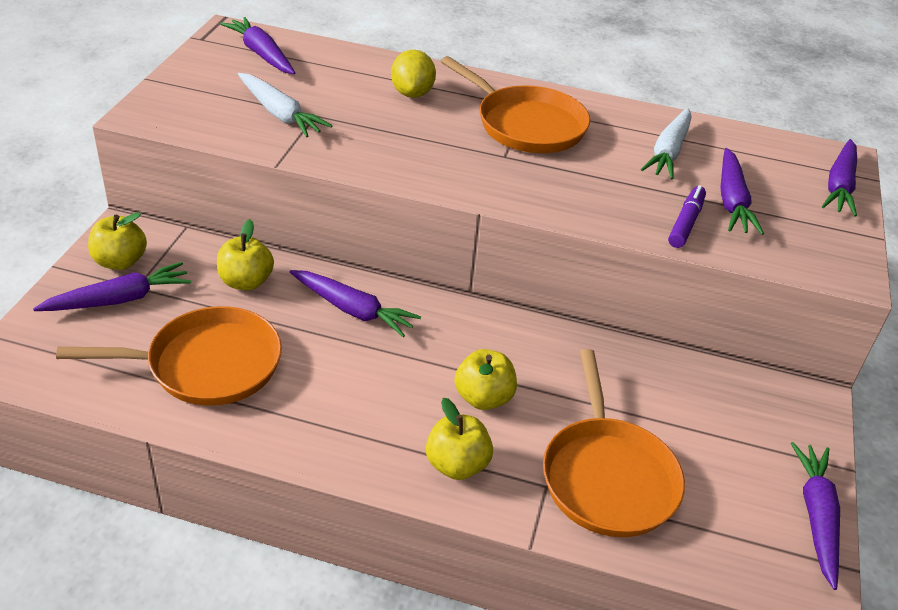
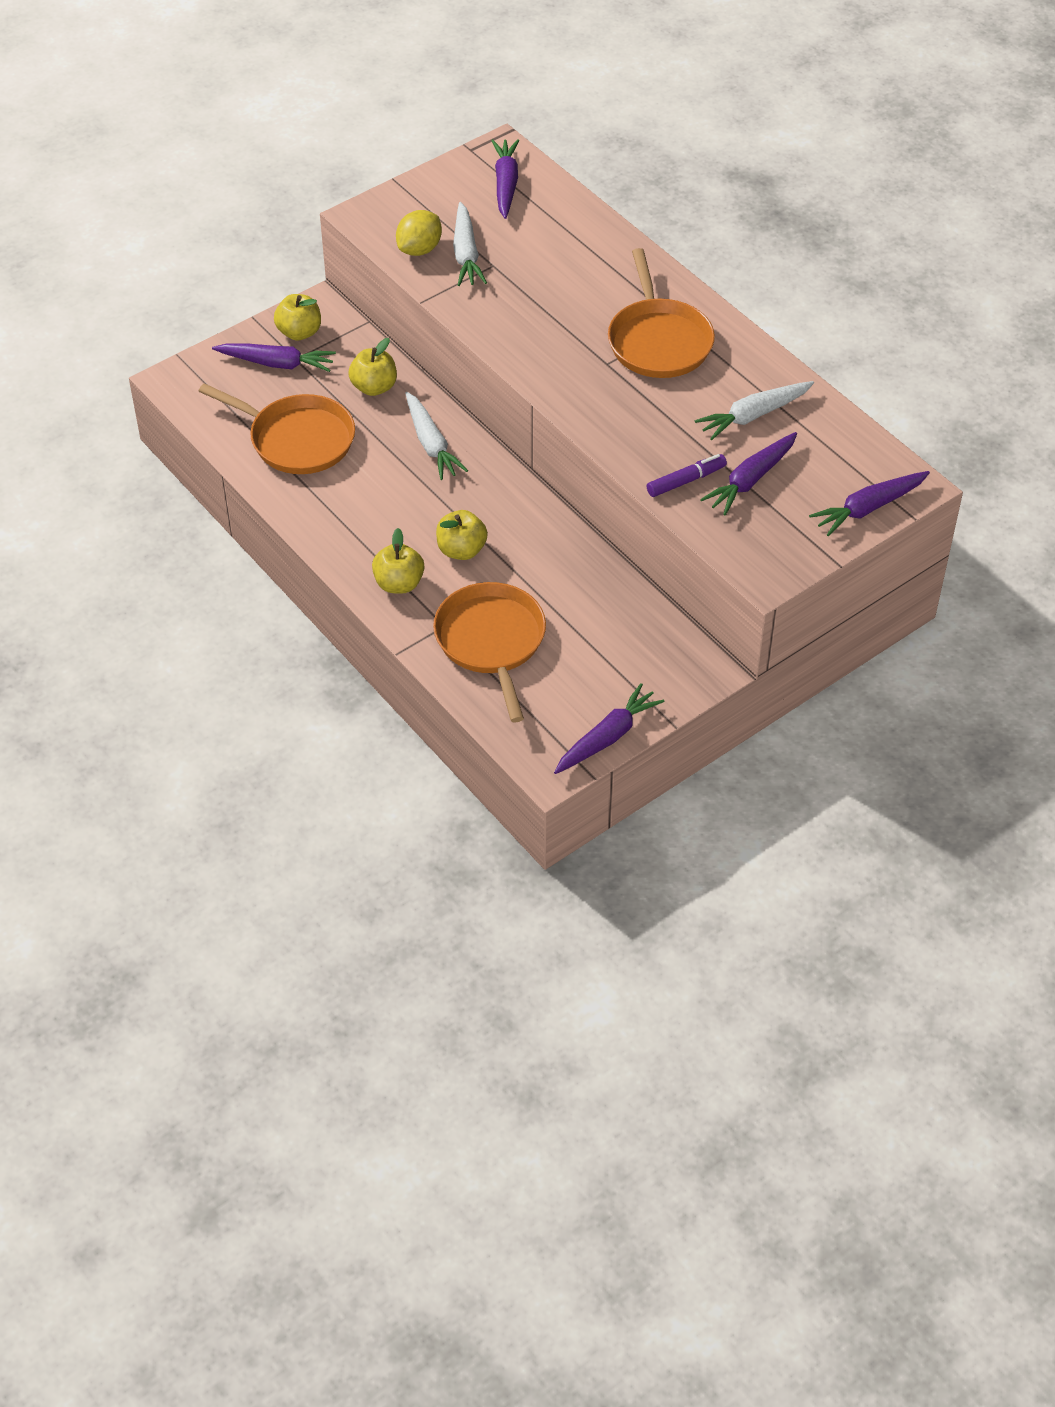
camera: 40 degrees right, 10 degrees up
purple carrot [290,270,421,337] -> white carrot [405,392,468,480]
yellow lemon [391,50,436,98] -> yellow lemon moved to [396,210,442,256]
orange pan [543,349,685,537] -> orange pan turned 135 degrees clockwise [433,582,546,723]

